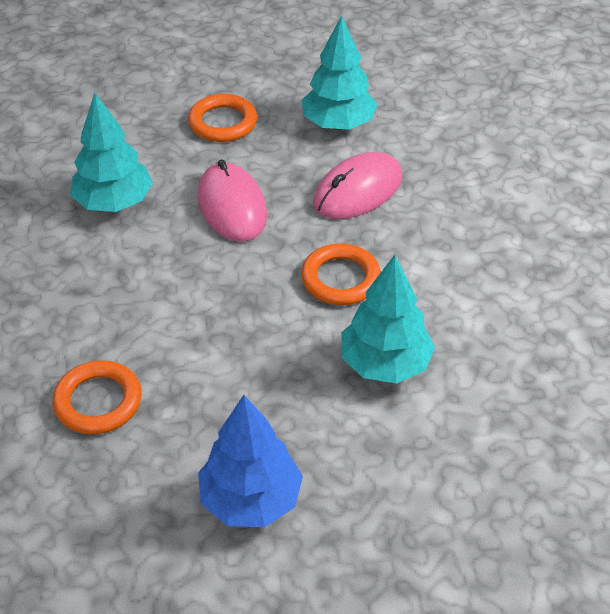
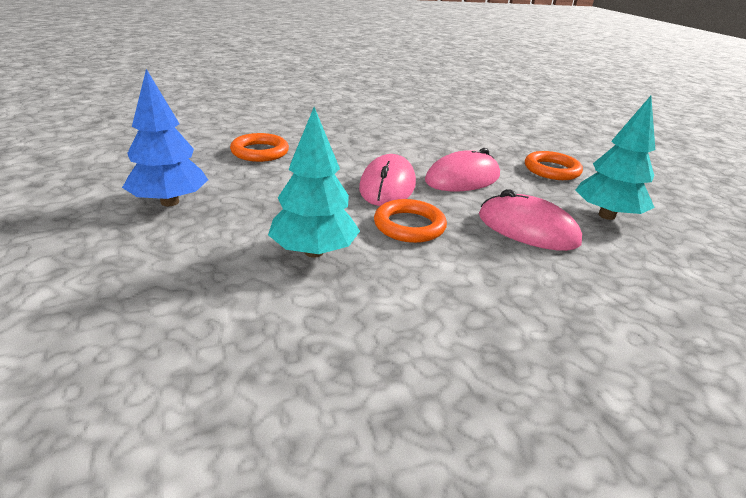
camera: 75 degrees right, 15 degrees down
turquoise tree [70,93,153,212] -> none
none -> pink mouse [359,154,416,206]

